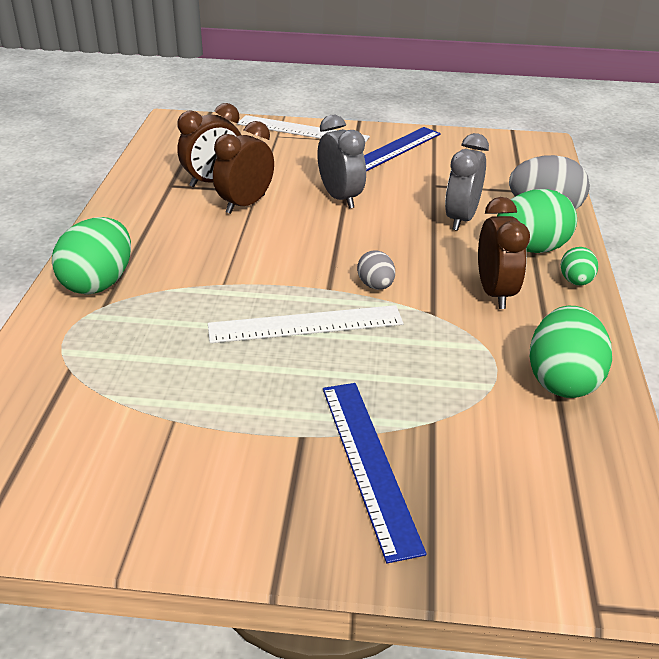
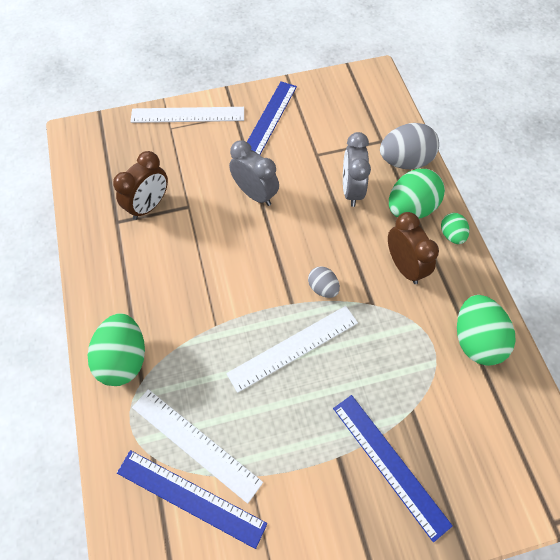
camera: 20 degrees left, 25 degrees up
brown clock [213,121,274,214] -> none
none -> blue ruler [117,450,267,549]
none -> white ruler [132,389,263,504]

